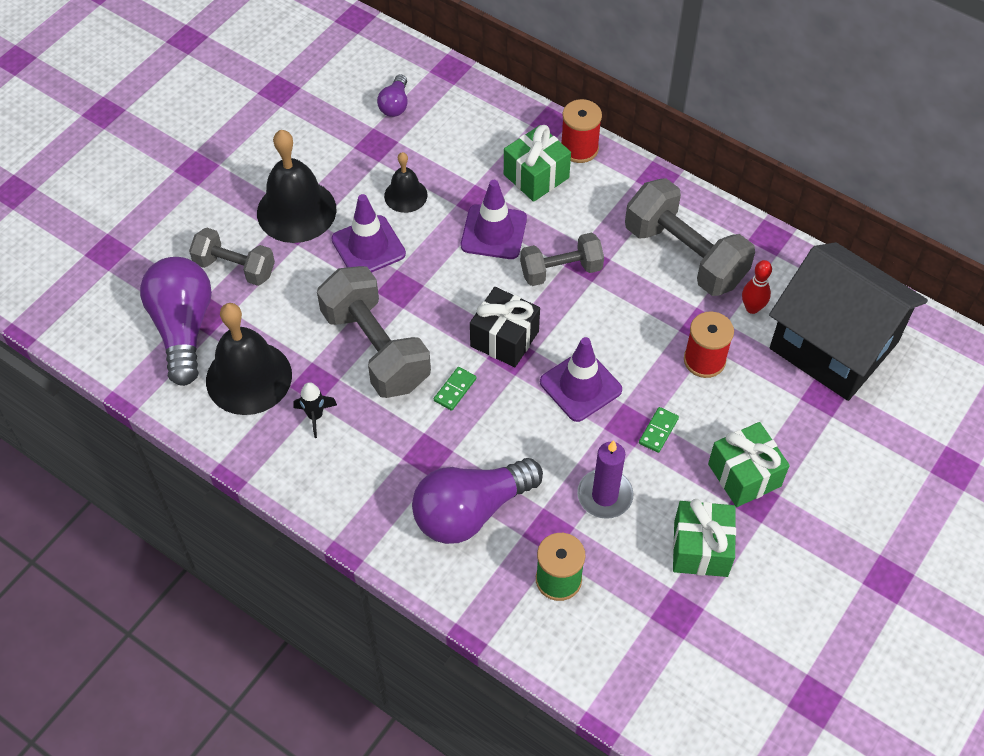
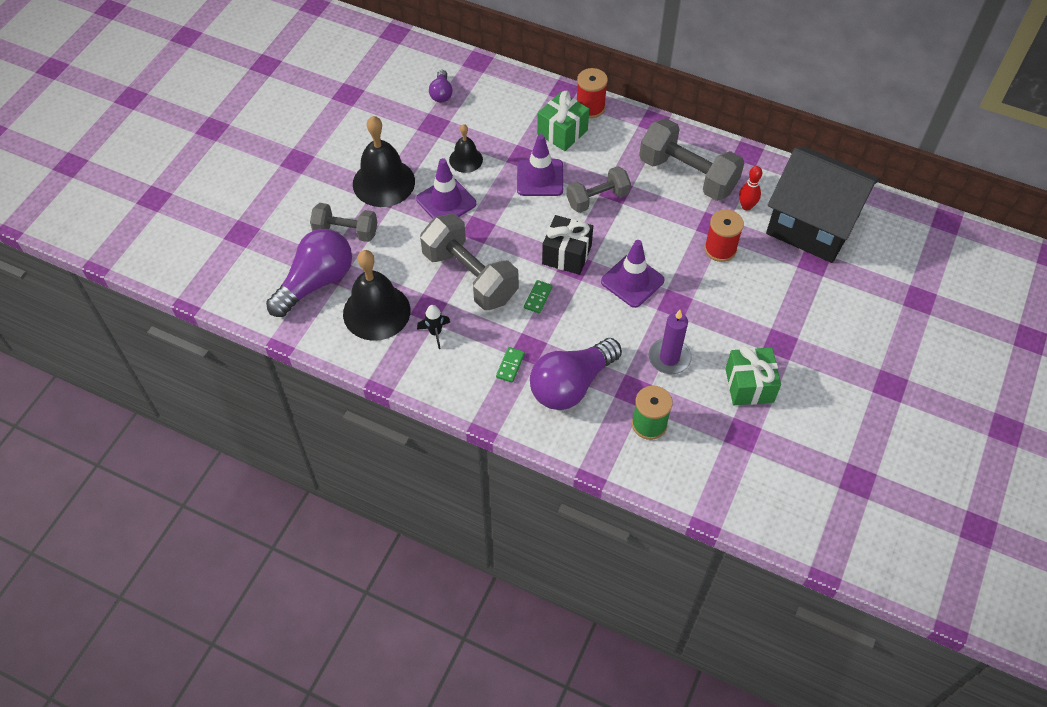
camera: 10 degrees left, 0 degrees up
purple light bulb [140,257,212,386] -> purple light bulb turned 60 degrees clockwise [266,229,352,317]
green domino [639,407,679,453] -> green domino moved to [496,347,525,383]
green gift [708,422,790,507] -> none

